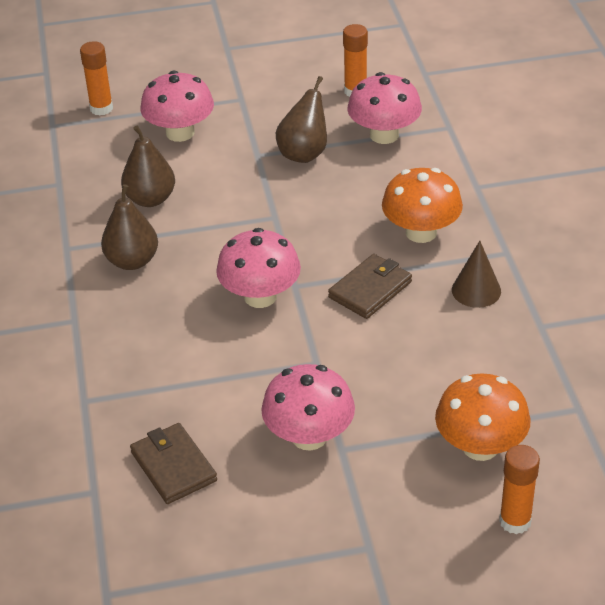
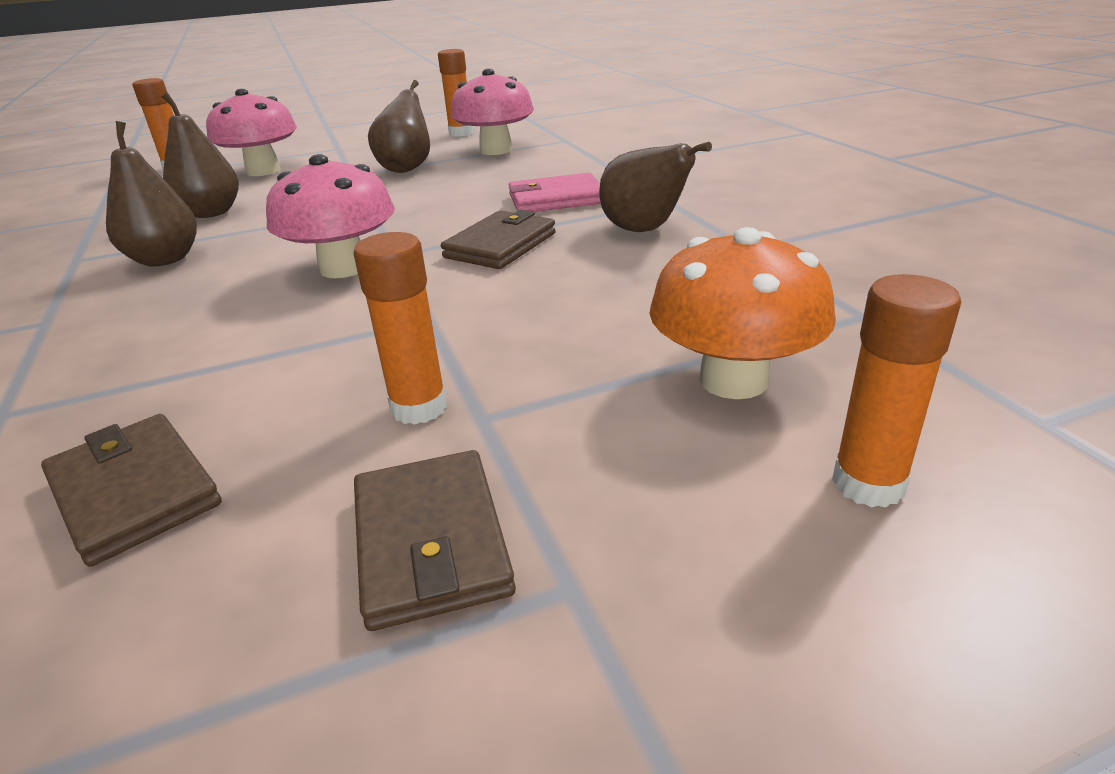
camera: 10 degrees left, 10 degrees down
pink mushroom [261,364,355,451] -> orange glue stick [353,232,447,425]
orange mushroom [382,168,463,243] -> pink wallet [509,173,601,212]
brown cone [452,241,501,308] -> brown pear [599,142,712,232]
none -> brown wallet [354,450,516,631]

